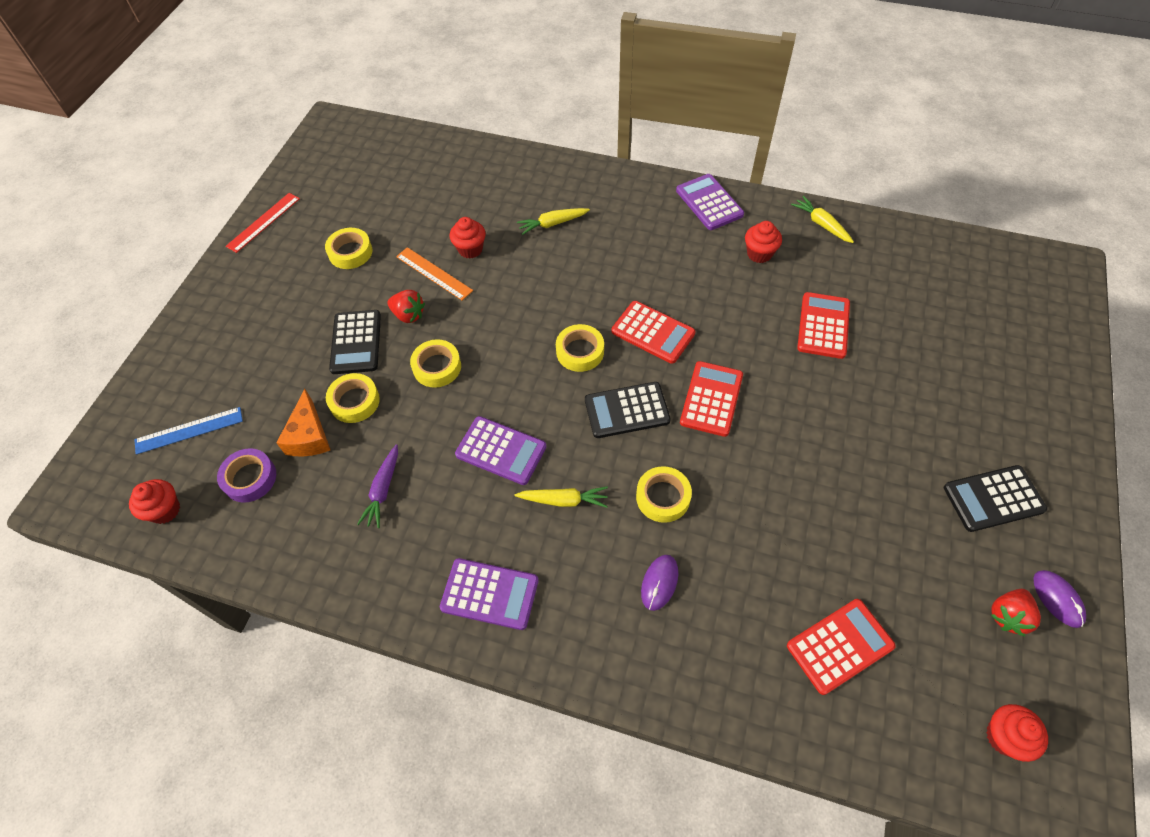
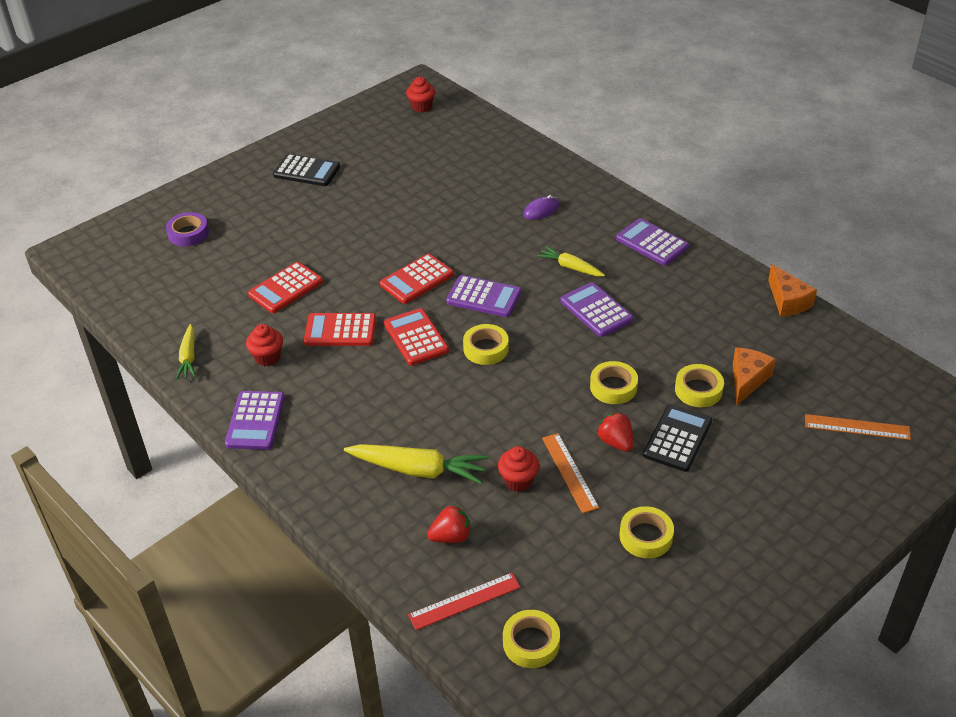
camera: 150 degrees left, 15 degrees down
red cupcake [129,479,180,524] -> none
blue ruler [134,407,243,455] -> orange ruler [805,414,911,440]
purple tape [217,448,276,503] -> purple tape moved to [166,212,209,247]
red ruler [226,193,300,253] -> red ruler moved to [408,573,521,630]
purple carrot [357,444,398,528] -> none
yellow carrot [517,208,590,235] -> yellow carrot [344,444,489,484], size x1.69
black calculator [585,382,671,438] -> purple calculator [446,275,521,317]
yellow tape [636,466,692,523] -> yellow tape moved to [503,610,560,668]
red calculator [787,599,896,695] -> red calculator moved to [304,313,376,346]
red strawberry [991,589,1041,636] -> red strawberry moved to [427,505,471,543]
purple mouse [1033,570,1086,628] -> none
none -> orange cheese [768,264,817,317]

